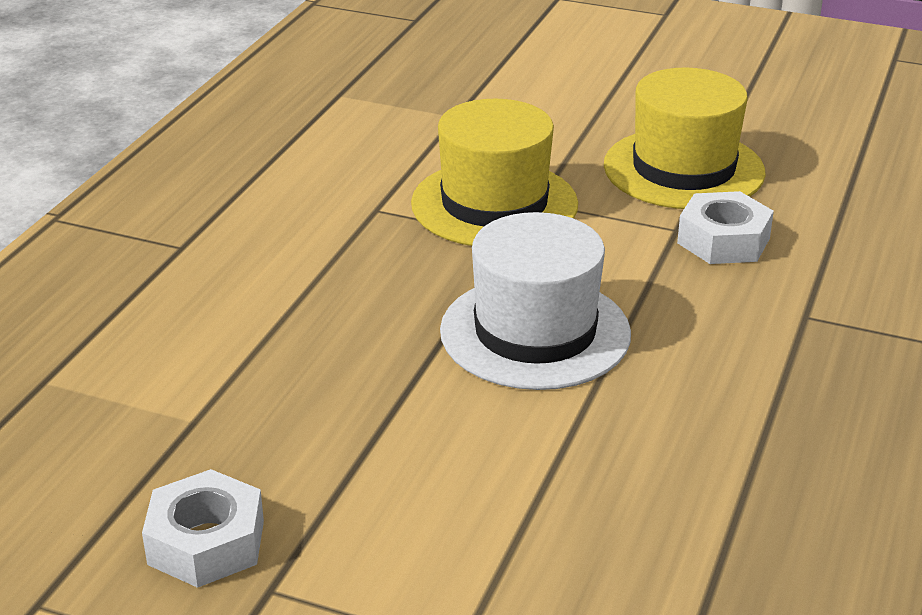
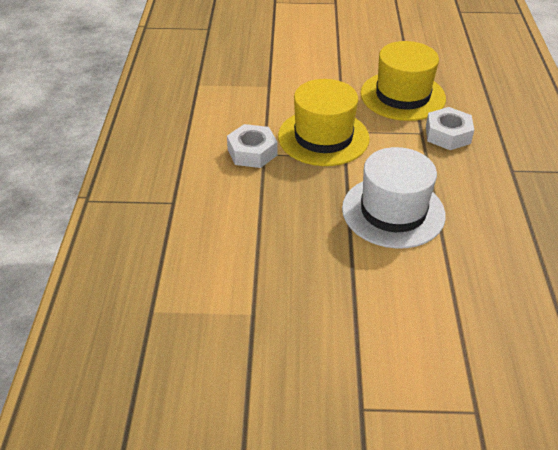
camera: 20 degrees left, 10 degrees up
white nut [142,469,264,588] -> white nut moved to [227,124,278,168]

